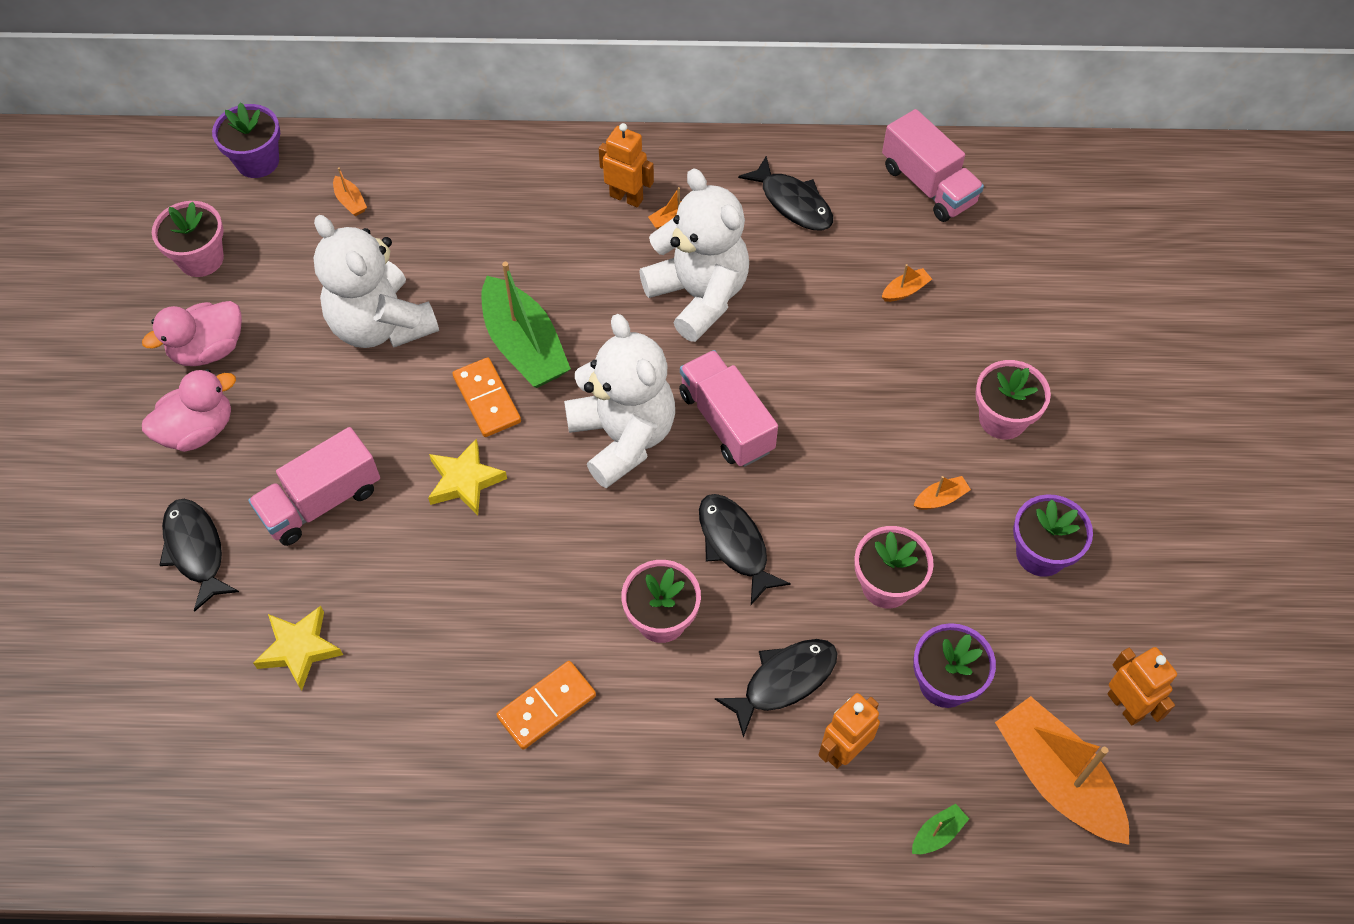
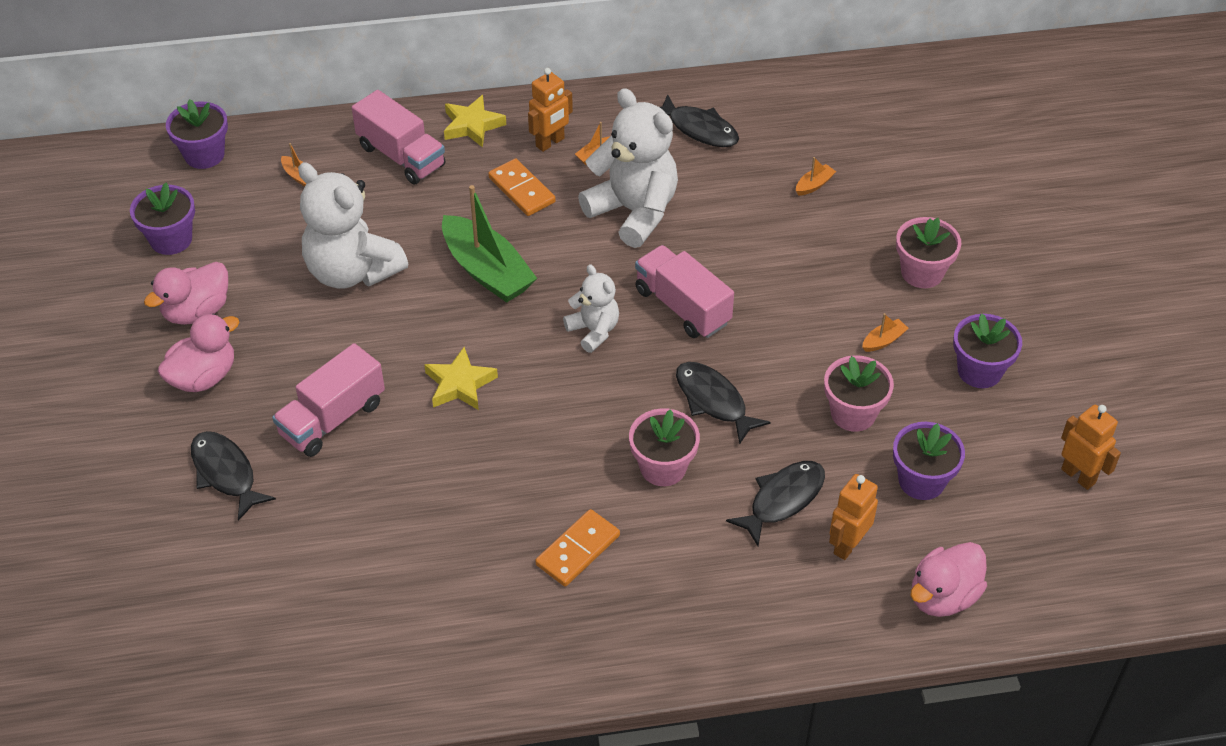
camera: 10 degrees left, 10 degrees down
pink flower pot [152,201,224,277] -> purple flower pot [130,183,195,255]
yellow star [253,606,343,691] -> yellow star moved to [444,95,506,148]
orange domino [452,357,521,437] -> orange domino moved to [488,158,556,216]
white teddy bear [564,314,675,488] -> white teddy bear [563,264,619,353], size x0.54
orange robot [599,123,654,207] -> orange robot turned 120 degrees clockwise [528,68,573,152]
pink truck [882,109,984,222] -> pink truck moved to [352,90,446,184]
green boat [912,804,969,854] -> pink duck [910,542,987,617]
orange boat [995,696,1129,845] -> none

